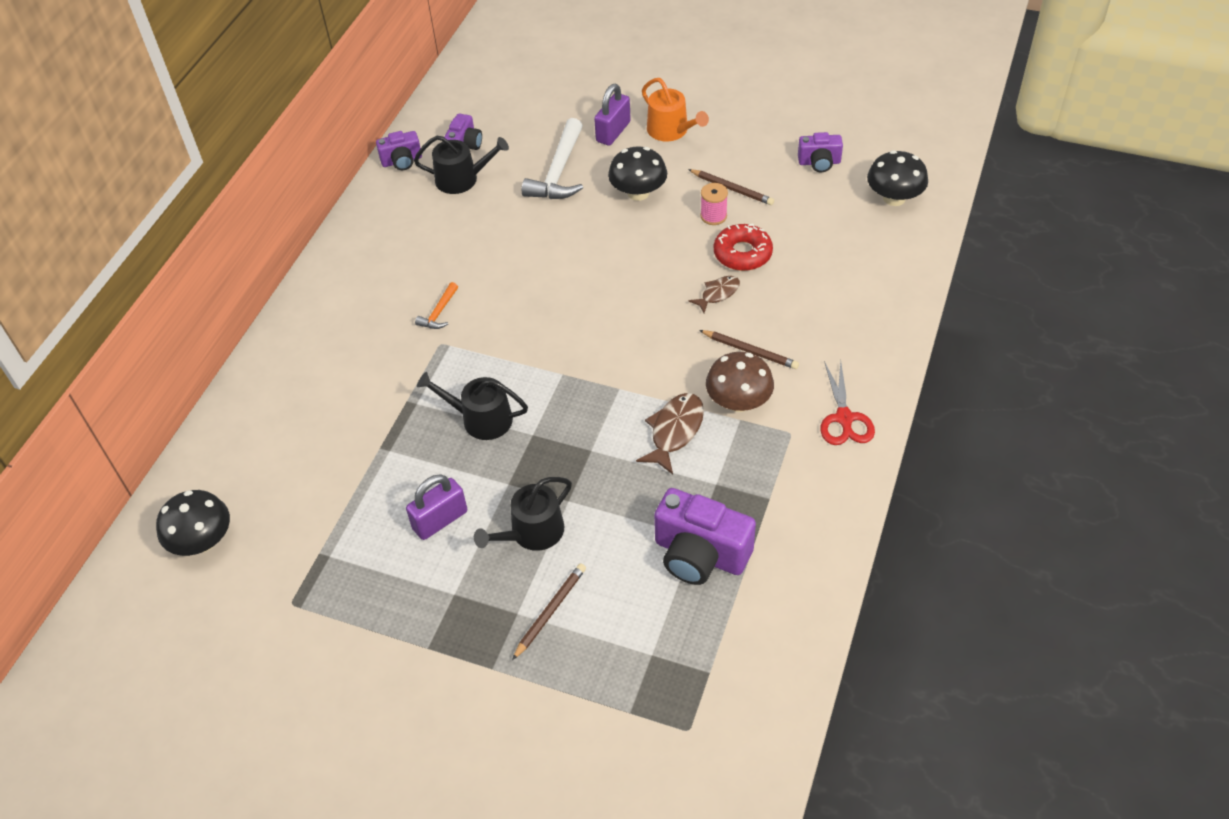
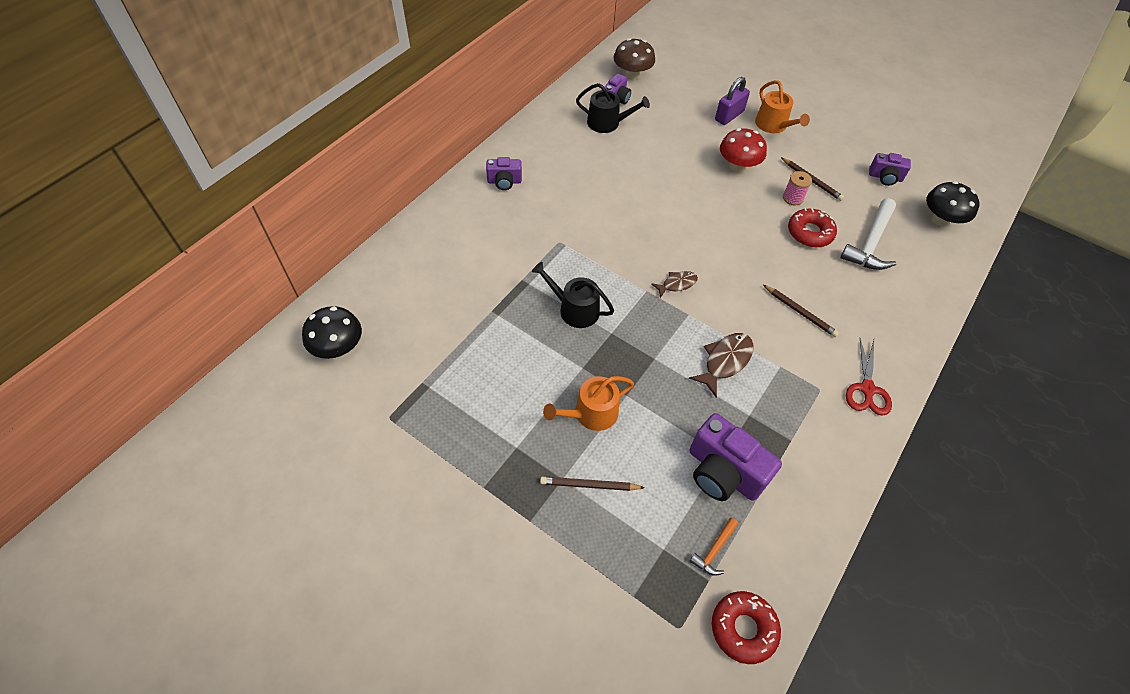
camera: 10 degrees right, 5 degrees up
purple camera [376,131,422,170] -> purple camera moved to [486,157,522,190]
purple padlock [406,474,467,540] -> none
orange hammer [415,282,458,329] -> orange hammer moved to [690,518,738,576]
black watering can [474,477,572,551] -> orange watering can [543,376,634,431]
brown pencil [512,563,586,660] -> brown pencil turned 135 degrees counterclockwise [540,477,645,491]
white hammer [522,118,583,199] -> white hammer moved to [840,198,896,270]
black mushroom [608,146,667,201] -> red mushroom [720,128,767,172]
brown fish [688,276,740,313] -> brown fish moved to [651,271,698,298]
brown mushroom [706,352,774,412] -> brown mushroom moved to [614,38,655,80]
none -> red donut [712,591,781,664]

